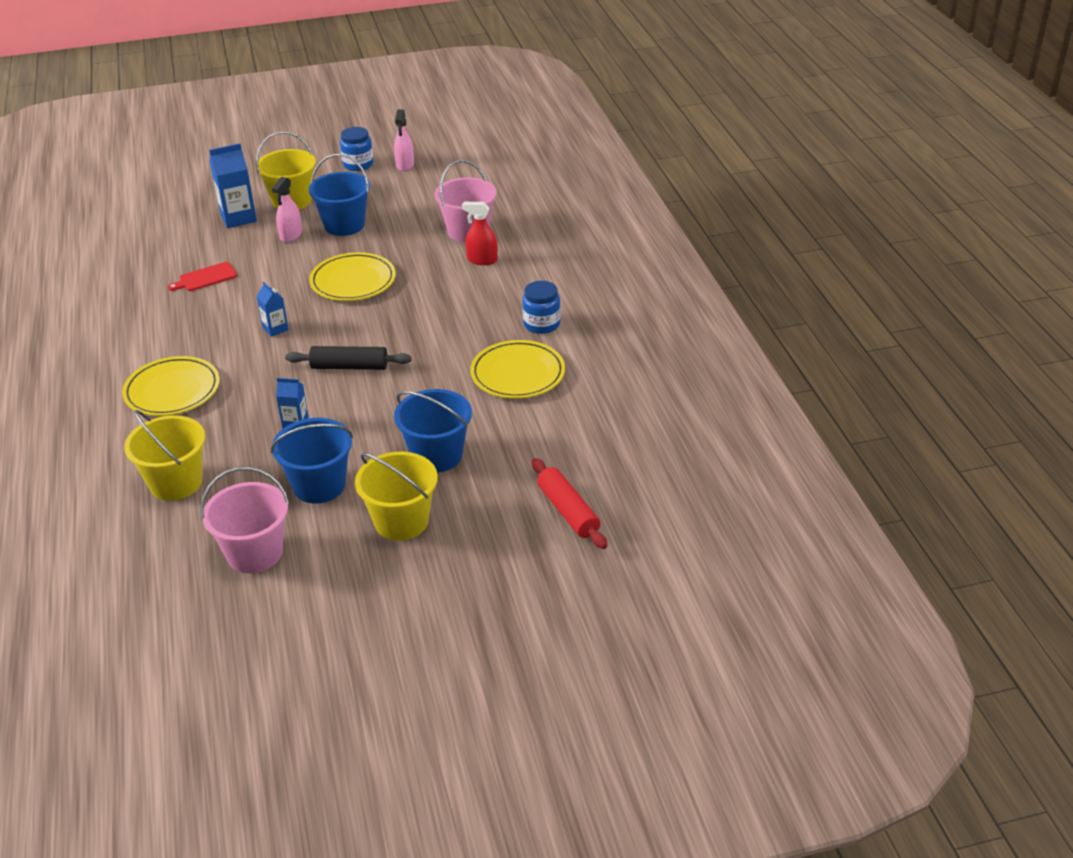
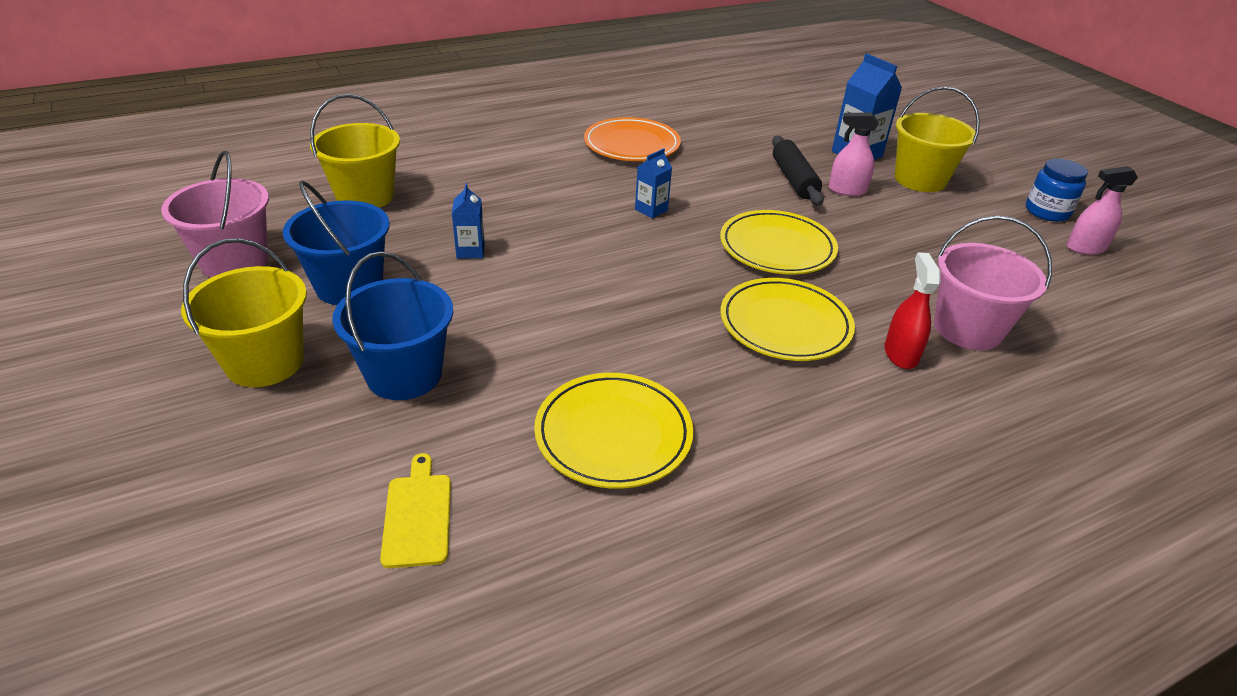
camera: 75 degrees right, 0 degrees up
yellow plate [122,356,220,416] -> yellow plate moved to [720,278,855,361]
red cutting board [168,262,237,291] -> none
black rolling pin [285,346,412,370] -> black rolling pin moved to [772,136,824,206]
blue bucket [309,154,370,236] -> none
blue jar [522,281,561,334] -> none
red rolling pin [532,458,607,549] -> none
none -> yellow cutting board [380,453,451,568]
none -> orange plate [584,117,681,161]

